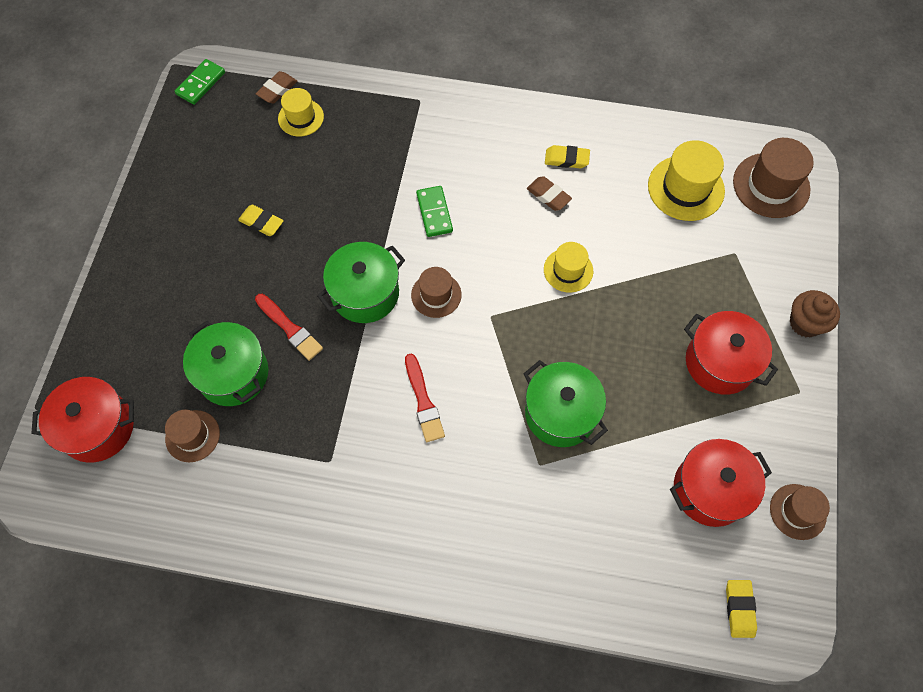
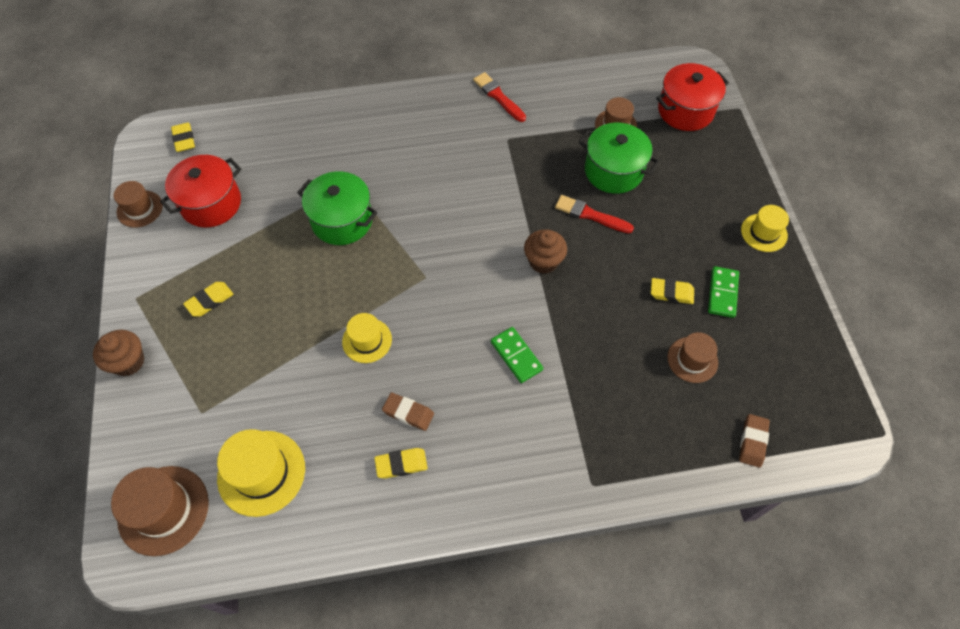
camera: 160 degrees right, 5 degrees down
green domino [175,59,225,105] -> green domino moved to [708,266,739,318]
yellow hat [278,88,324,137] -> yellow hat moved to [741,205,789,252]
green pot [317,242,405,323] -> brown cupcake [524,229,567,274]
red brush [405,354,445,442] -> red brush moved to [473,72,526,122]
brown hat [411,267,462,318] -> brown hat moved to [667,332,718,383]
red pot [684,311,778,395] -> yellow eraser [183,282,233,316]

